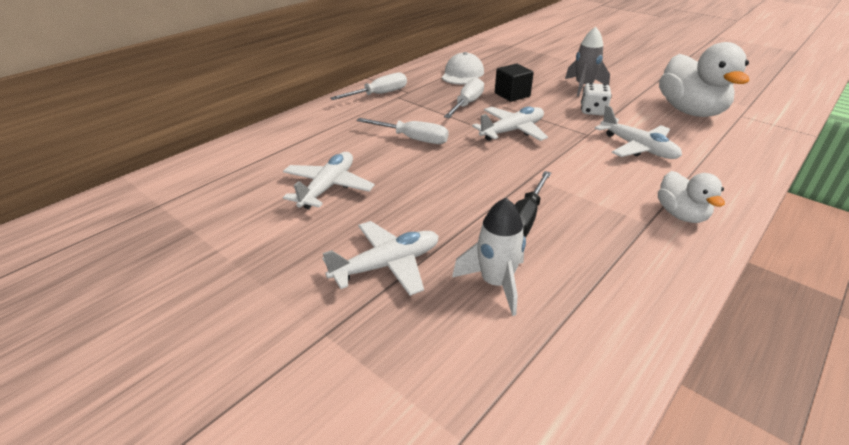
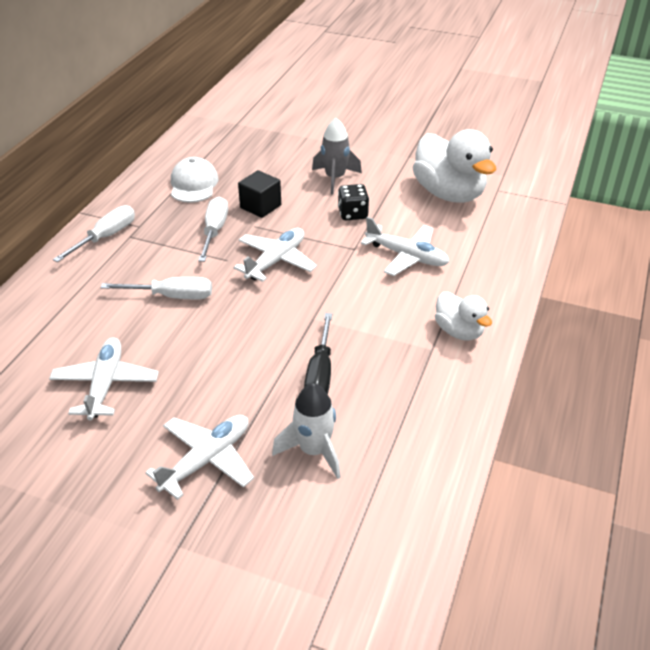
camera: 20 degrees left, 5 degrees up
white dice [581,83,612,116] -> black dice [338,184,369,220]

